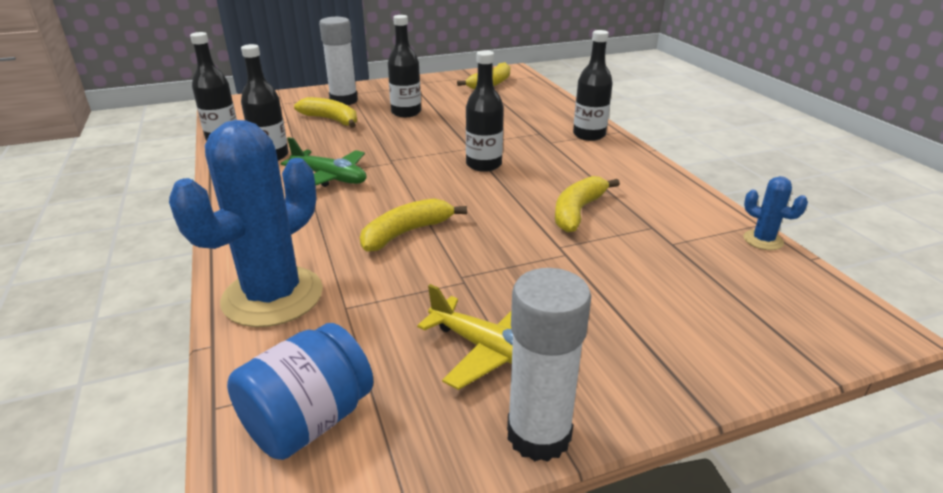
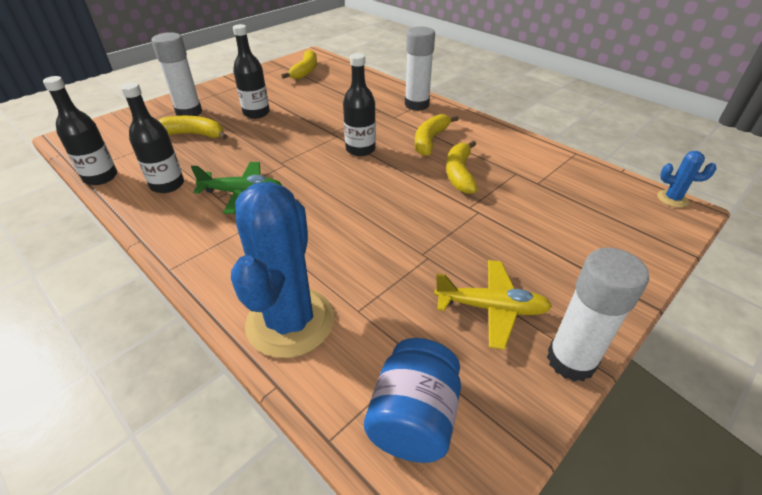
camera: 25 degrees left, 10 degrees up
yellow banana [360,198,467,252] -> yellow banana moved to [415,114,459,156]
black bottle [573,30,613,141] -> white glue stick [405,26,435,111]
blue cactus [744,176,808,250] -> blue cactus moved to [657,151,717,208]

